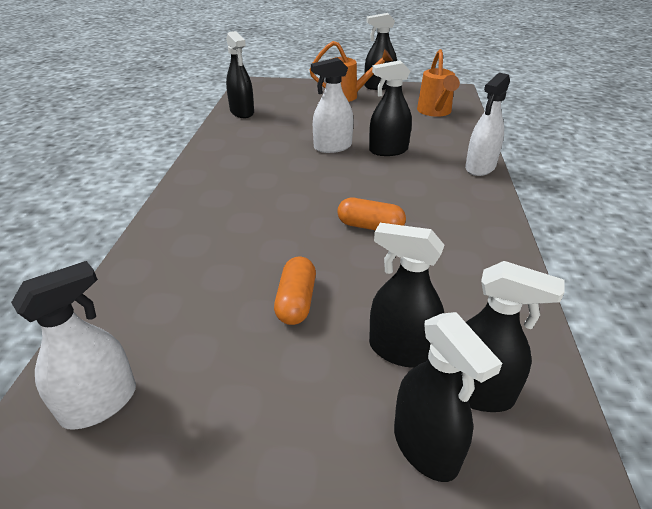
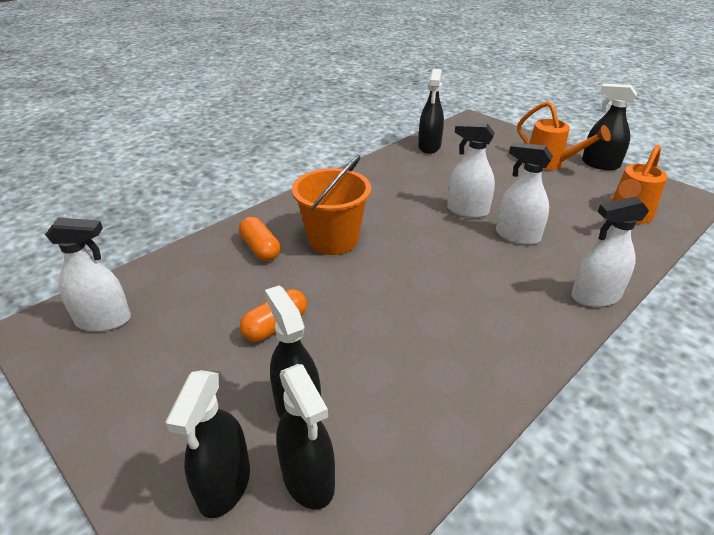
camera: 40 degrees right, 0 degrees up
orange capsule [337,198,406,230] -> orange capsule moved to [239,217,280,261]
black spray bottle [369,60,412,156] -> white spray bottle [496,142,553,245]
none -> orange bucket [292,155,371,255]

